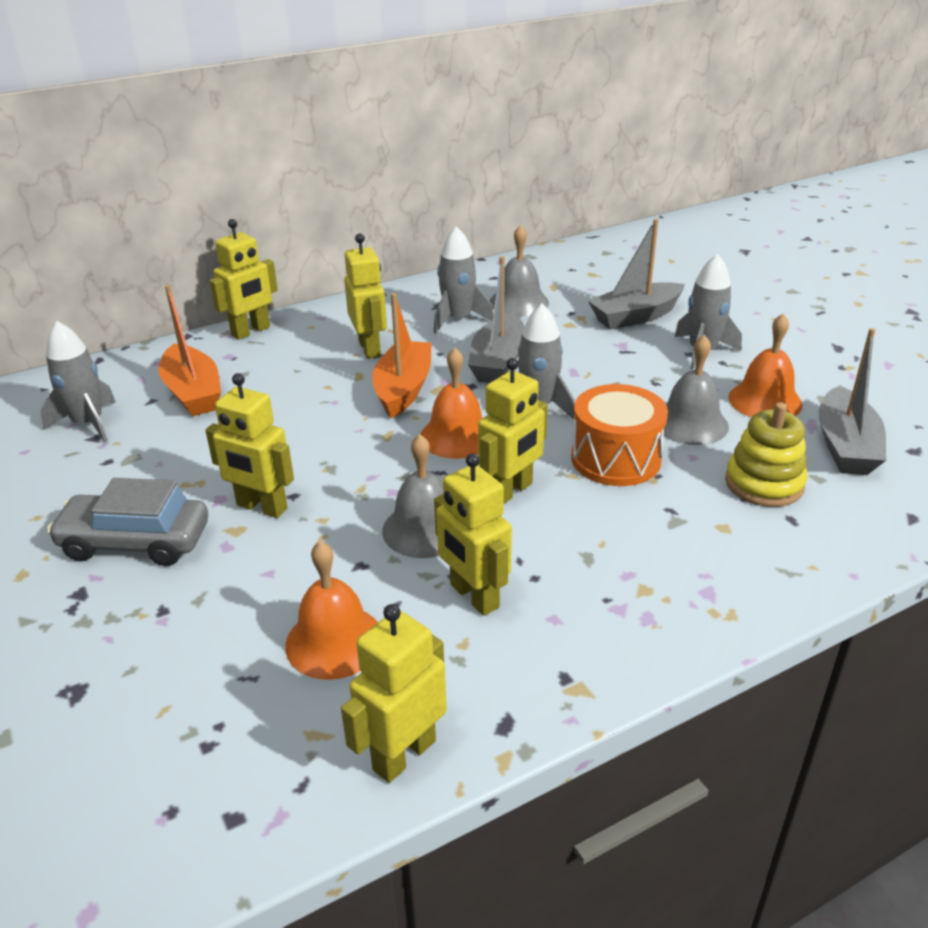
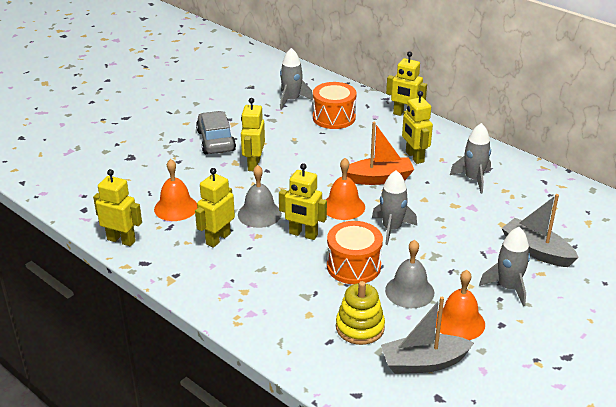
camera: 70 degrees right, 0 degrees up
orange boat [158,285,221,416] -> orange drum [313,82,357,129]
yellow robot [344,233,387,359] -> yellow robot turned 105 degrees clockwise [402,91,433,164]
grey boat [468,256,525,383] -> none
grey bell [490,225,549,316] -> none

